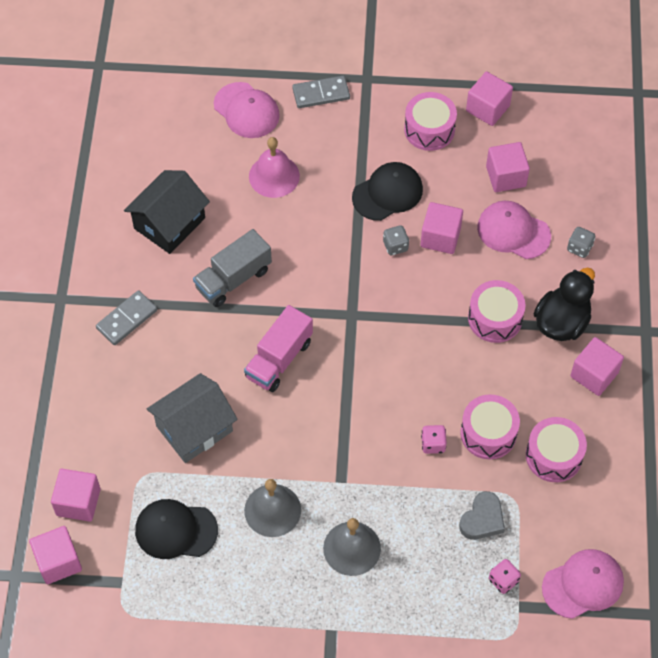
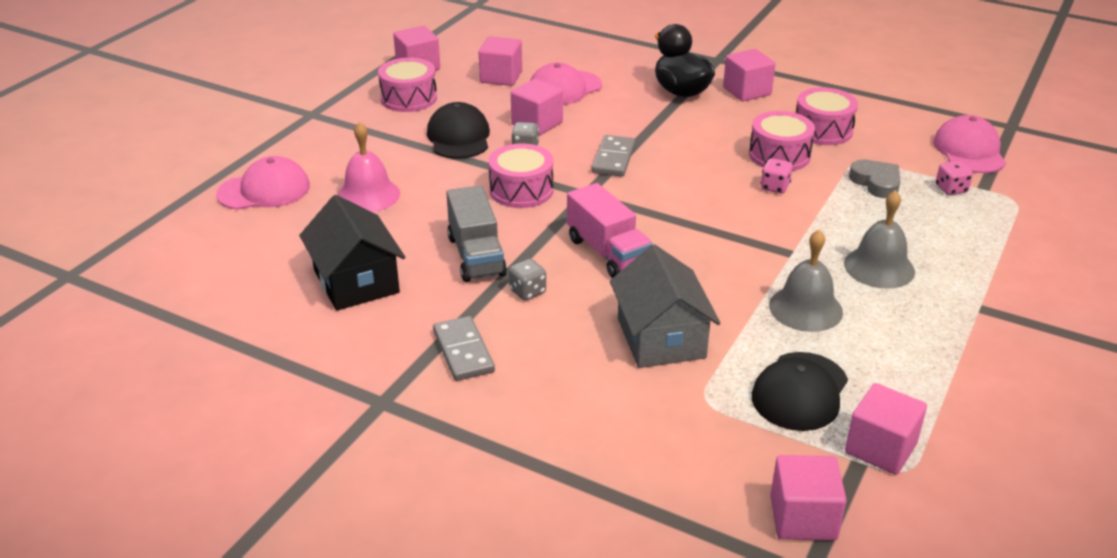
camera: 65 degrees left, 25 degrees down
pink cube [51,469,100,522] -> pink cube moved to [845,383,927,475]
grey domino [292,76,350,108] -> grey domino moved to [592,135,635,177]
pink drum [468,280,526,343] -> pink drum moved to [488,144,553,208]
grey dice [567,227,595,258] -> grey dice moved to [509,259,546,300]

